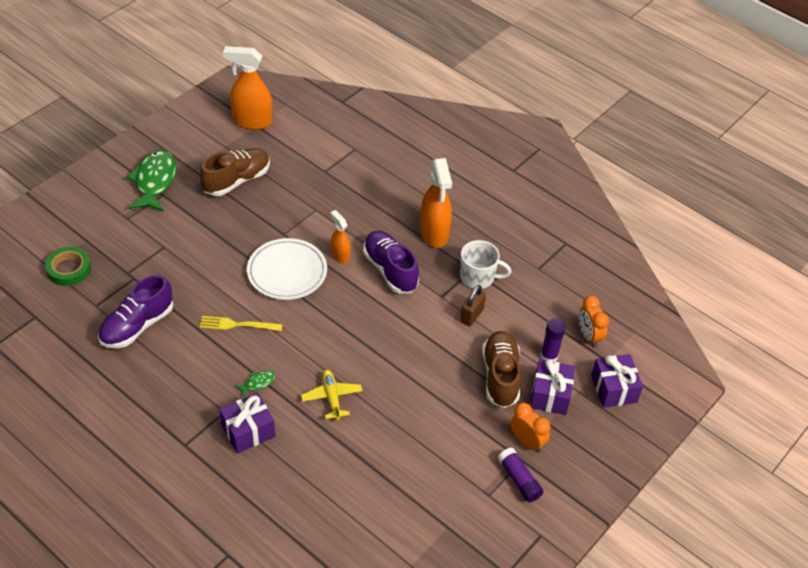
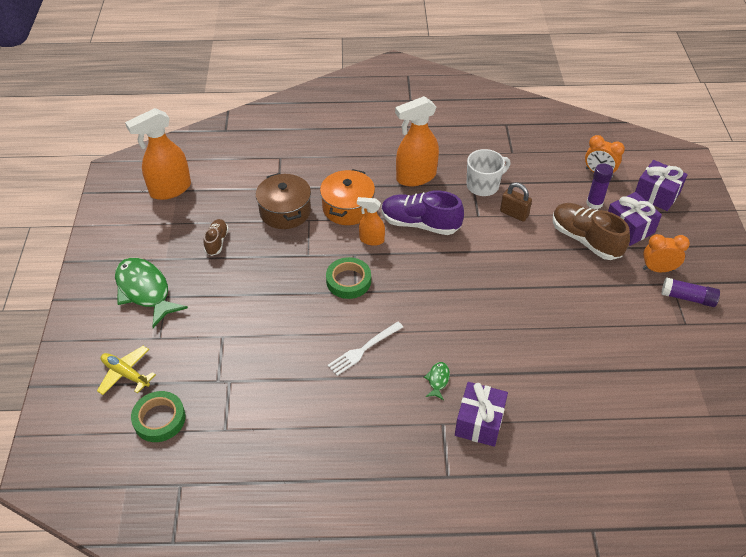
camera: 40 degrees left, 0 degrees up
purple shoe [98,275,173,348] -> none
brown shoe [200,148,270,196] -> brown shoe [203,219,229,256], size x0.55
yellow fork [200,316,283,331] -> white fork [327,321,403,376]
white plate [247,238,327,300] -> green tape [326,257,371,299]
yellow plane [301,369,363,420] -> yellow plane moved to [97,346,156,395]
orange spray bottle [420,158,452,248] -> orange spray bottle turned 120 degrees clockwise [395,96,439,186]
brown padlock [460,285,486,326] -> brown padlock turned 45 degrees counterclockwise [500,182,532,222]
none -> brown pot [256,173,311,229]
none -> orange pot [320,169,375,225]

